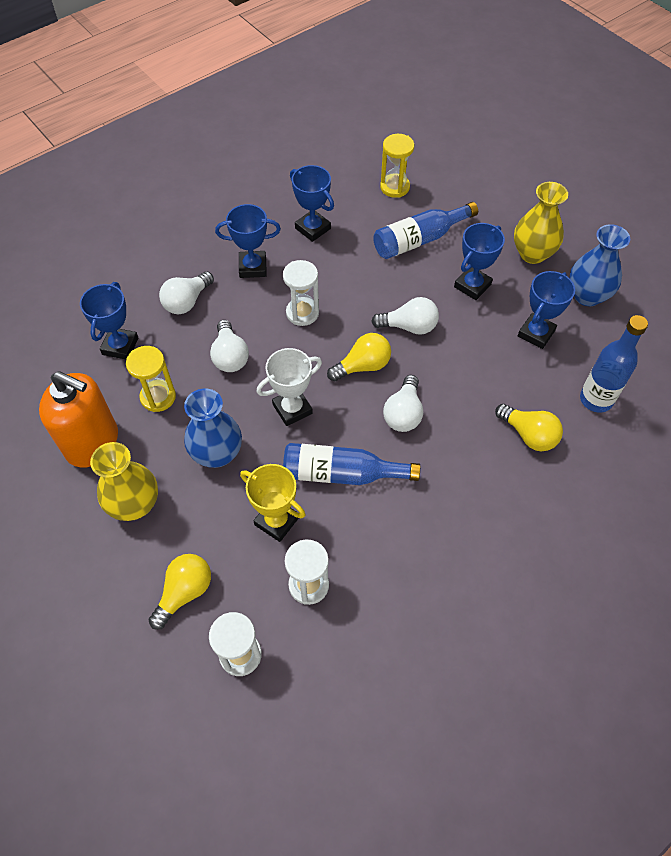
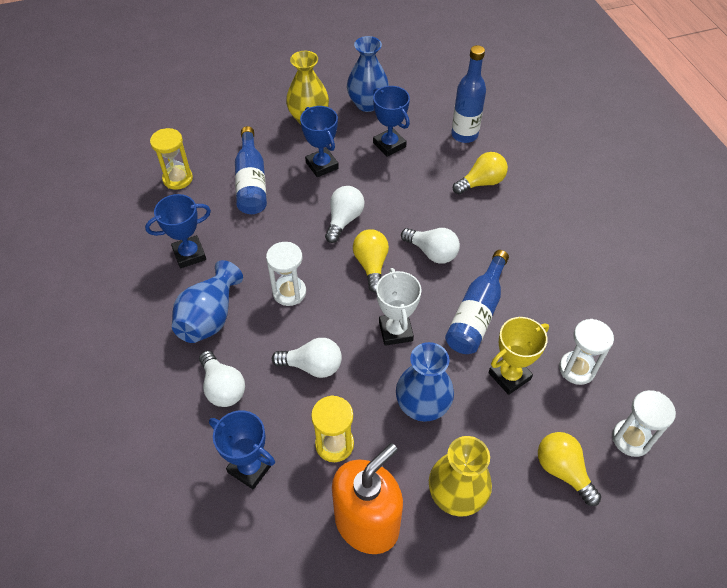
camera: 70 degrees left, 5 degrees down
blue trophy [215,204,281,278] -> blue vase [172,260,243,343]

